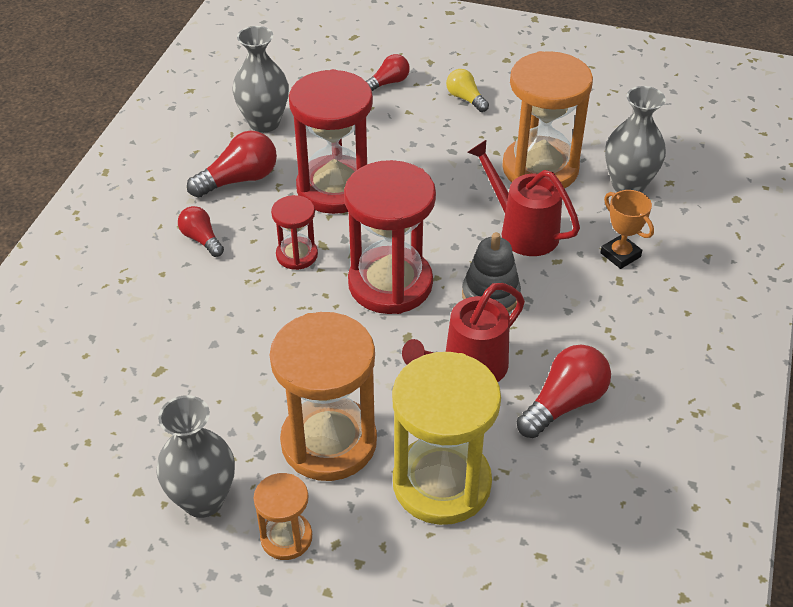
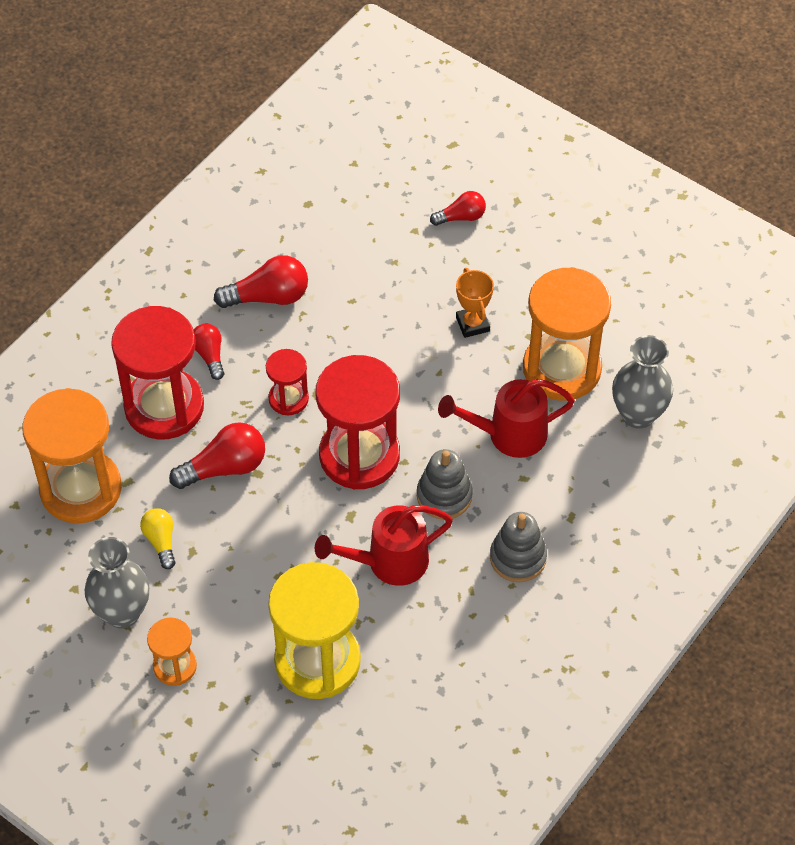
camera: 20 degrees right, 10 degrees up
grey vase [233,26,289,133] -> none
orange hourglass [270,312,377,481] -> orange hourglass moved to [22,388,122,524]
red hourglass [289,69,373,214] -> red hourglass moved to [111,306,204,439]
yellow light bulb [446,69,489,112] -> yellow light bulb moved to [140,508,175,569]
red watering can [467,140,580,256] -> red watering can turned 75 degrees counterclockwise [438,379,575,458]
red light bulb [517,345,611,438] -> red light bulb moved to [169,422,265,489]
orange trophy [600,190,654,269] -> orange trophy moved to [456,268,494,338]
none -> grey stacking toy [490,512,547,582]

